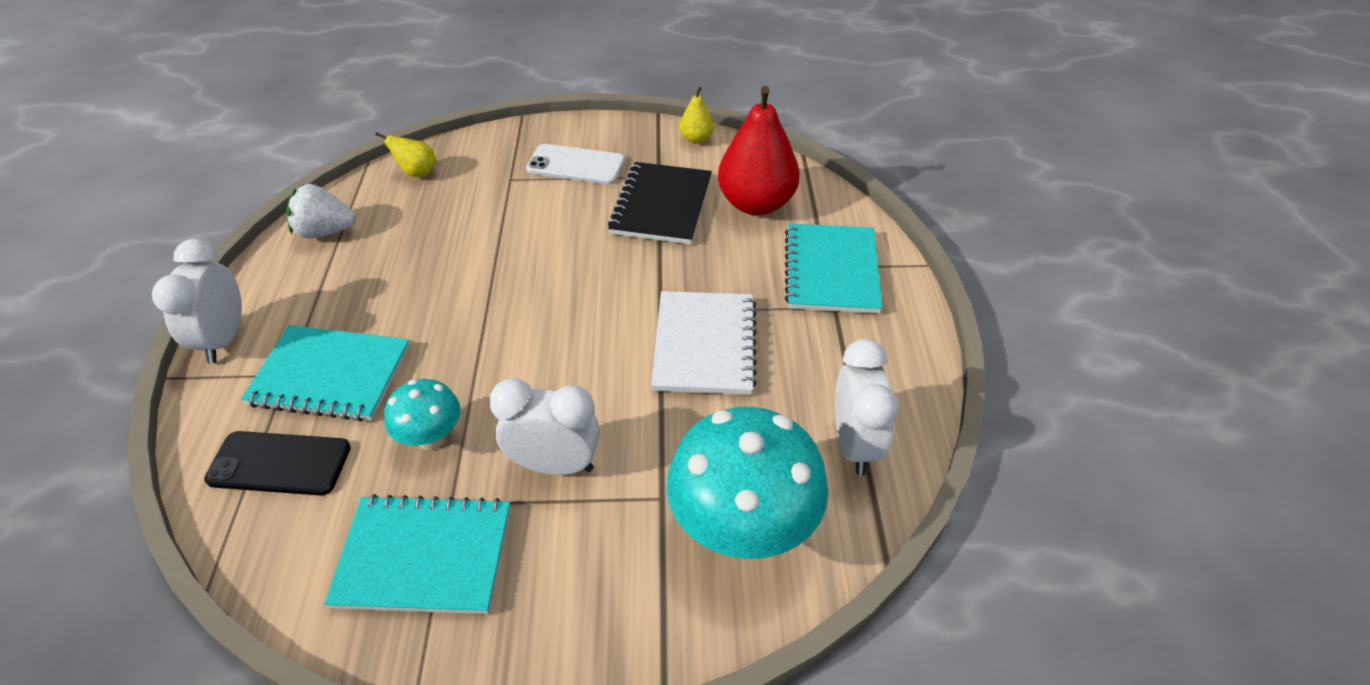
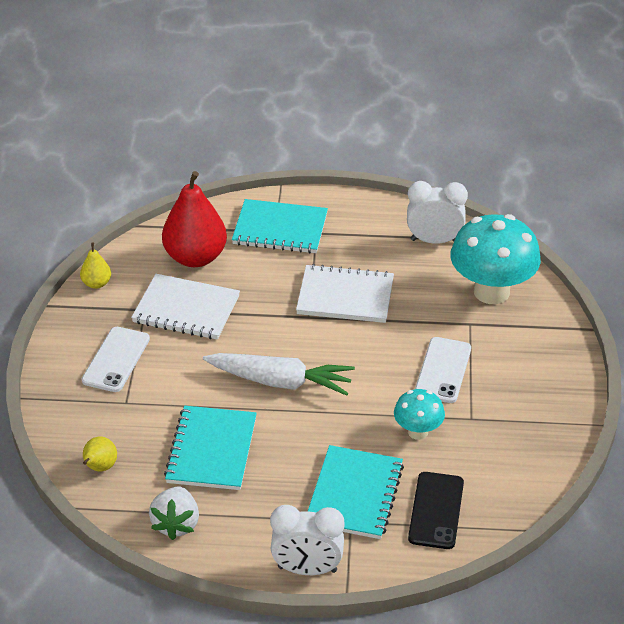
camera: 85 degrees left, 5 degrees down
turquoise notebook [324,494,510,614] -> turquoise notebook moved to [164,406,257,490]
white clock [489,378,600,475] -> white phone [415,337,471,403]
black notebook [608,162,712,244] -> white notebook [131,274,240,340]
none -> white carrot [203,353,355,396]

